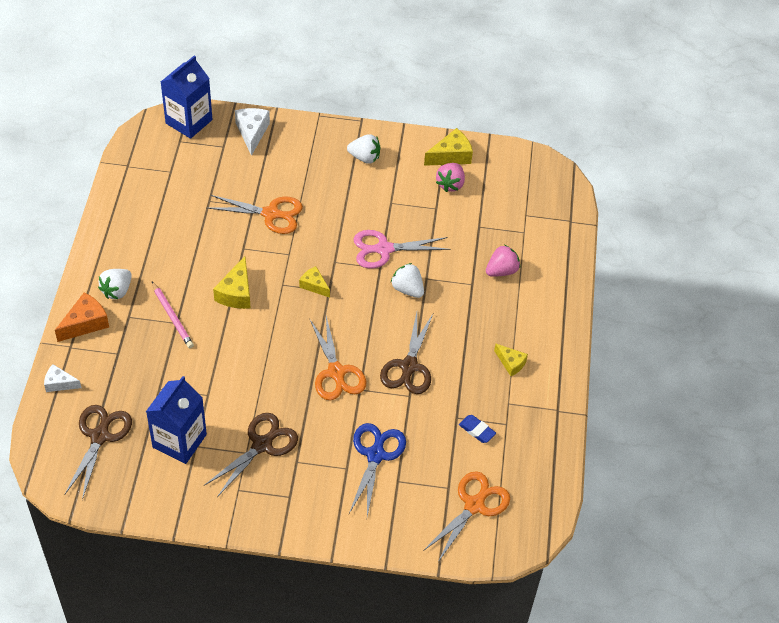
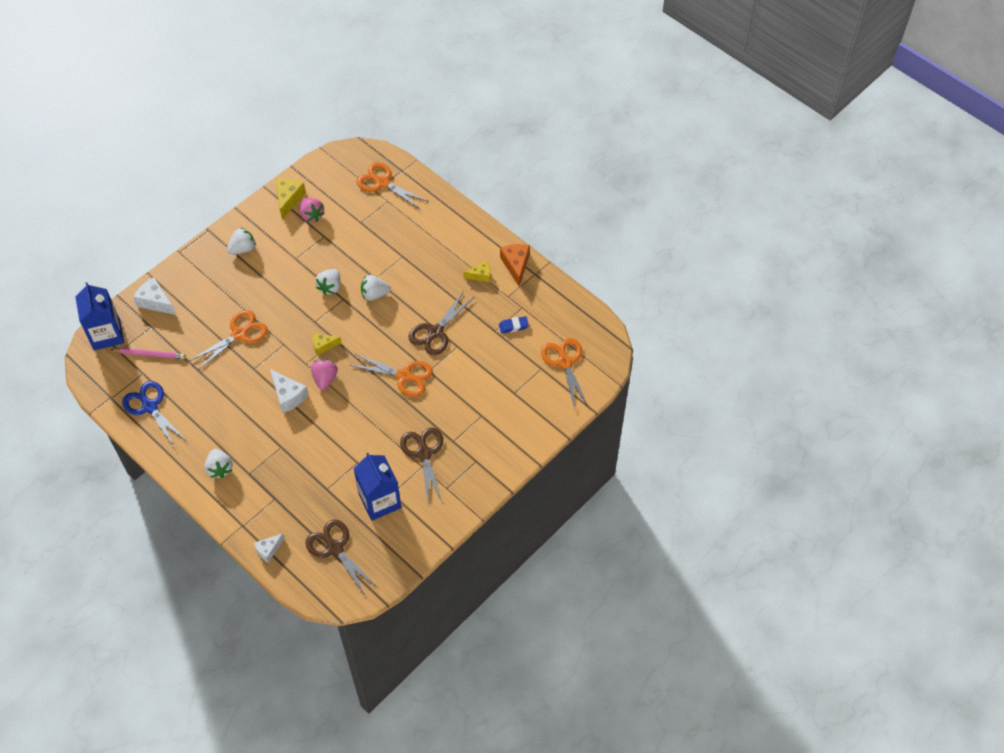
camera: 50 degrees left, 5 degrees up
orange cheese [55,292,109,342] -> orange cheese moved to [500,244,530,287]
pink pencil [152,282,194,348] -> pink pencil moved to [110,348,185,359]
yellow cheese [213,256,251,309] -> white cheese [270,369,309,413]
blue scissors [349,423,406,516] -> blue scissors moved to [122,381,188,449]
pink scissors [354,230,450,268] -> white strawberry [315,269,340,295]
brown scissors [380,312,433,394] -> brown scissors turned 75 degrees clockwise [409,292,474,355]
pink strawberry [486,245,520,277] -> pink strawberry moved to [311,359,338,390]
none -> orange scissors [356,162,429,210]

